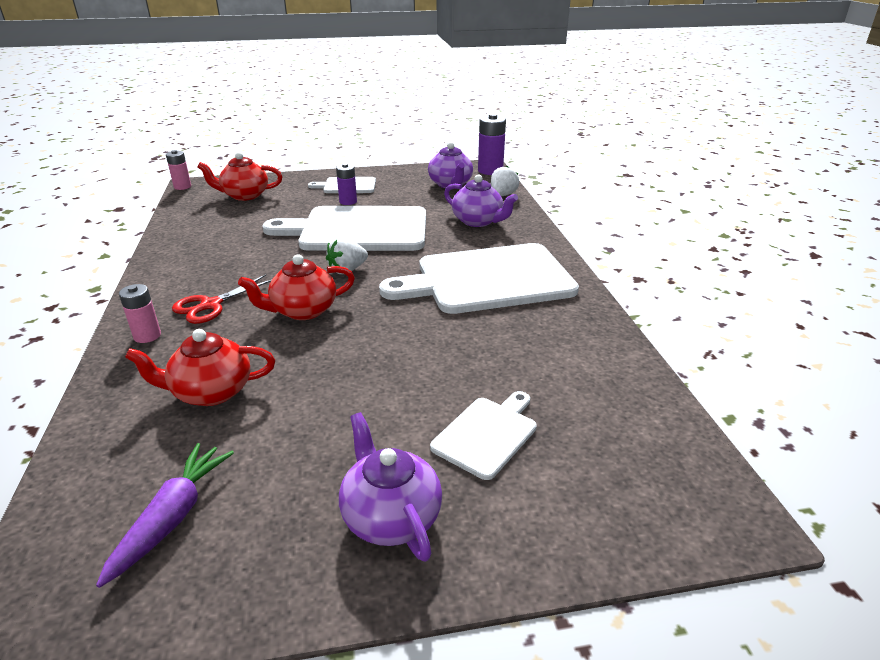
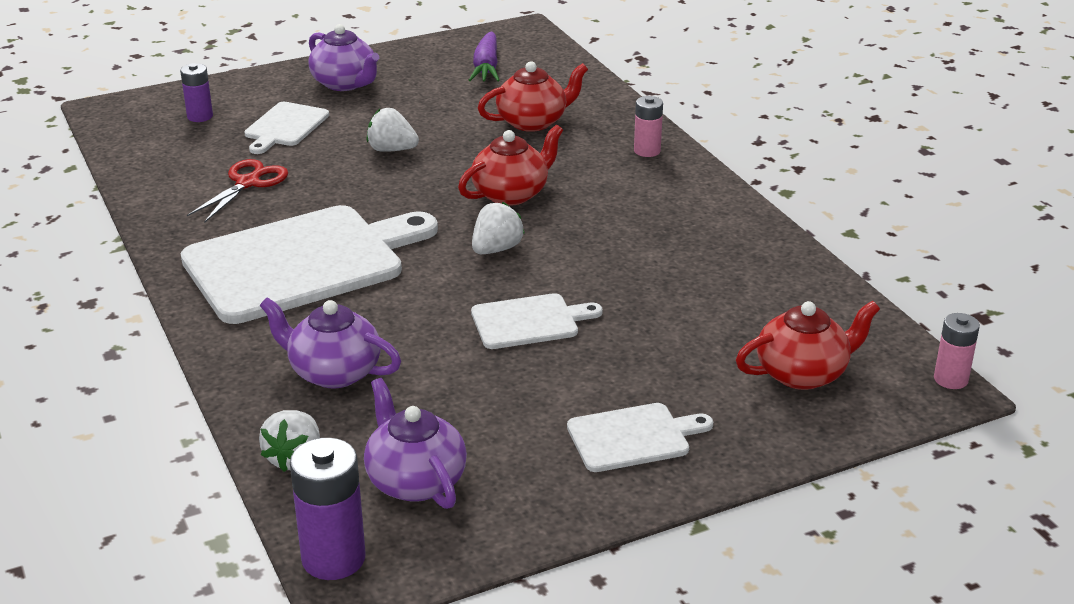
camera: 165 degrees right, 0 degrees up
red scissors [172,275,271,324] -> red scissors moved to [187,159,288,222]
white cutting board [263,206,426,251] -> white cutting board [471,293,603,349], size x0.48
purple battery [336,163,357,205] -> purple battery moved to [180,63,213,122]
none -> white strawberry [366,108,419,152]

